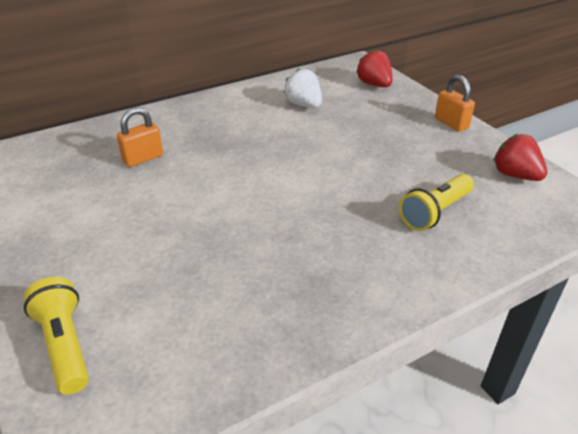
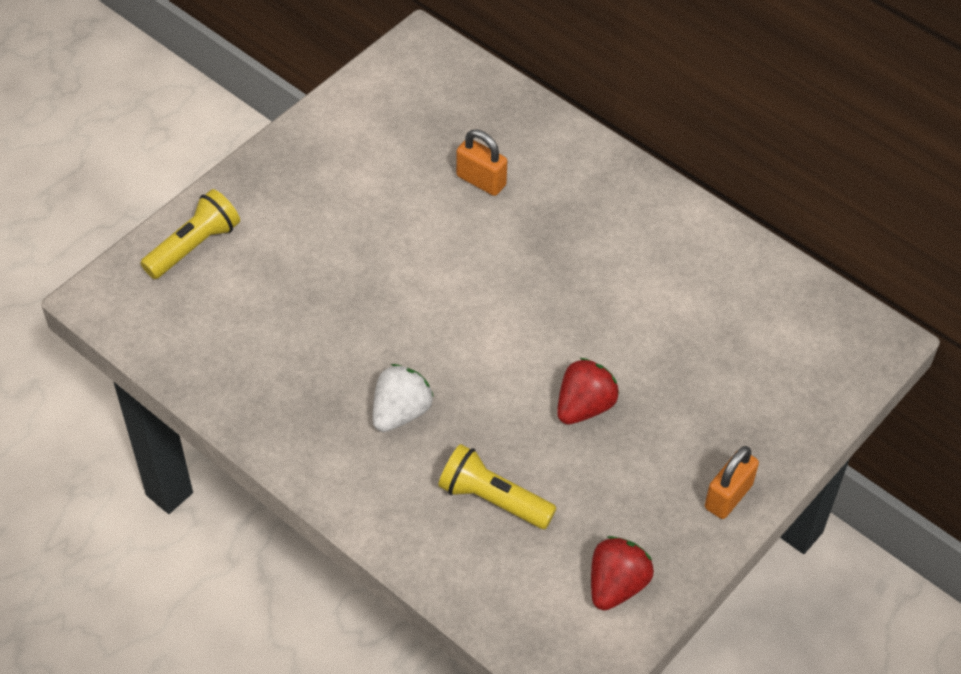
camera: 70 degrees right, 15 degrees up
white strawberry [284,68,322,108] -> white strawberry moved to [373,364,434,432]
red strawberry [356,50,392,87] -> red strawberry moved to [557,358,619,425]

